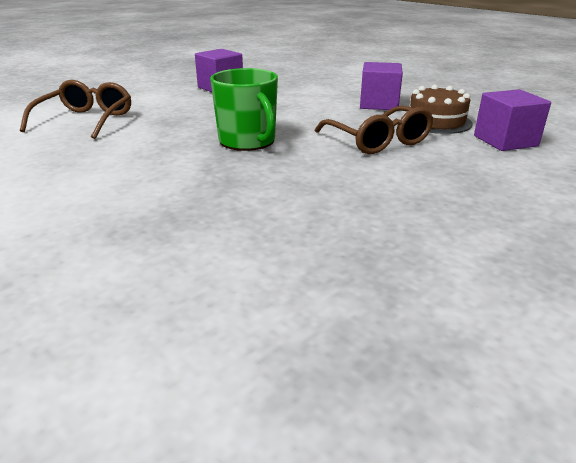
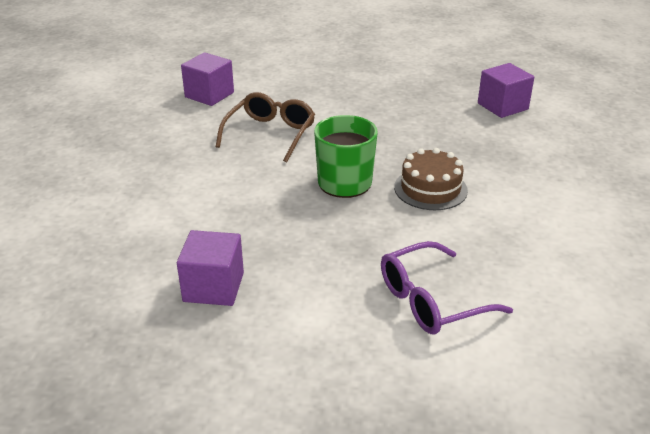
camera: 130 degrees left, 5 degrees up
brown glasses [20,80,131,139] -> purple glasses [381,241,513,334]
purple cube [360,62,403,110] -> purple cube moved to [478,63,534,118]
brown cake [409,85,473,134] -> brown cake moved to [394,148,468,210]

